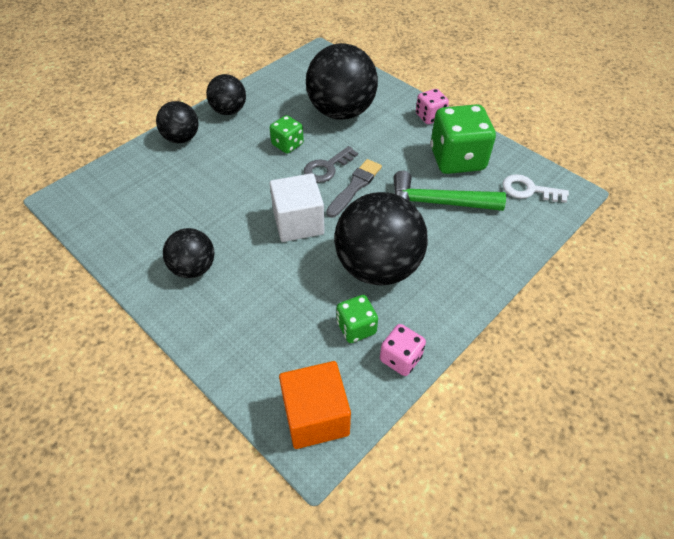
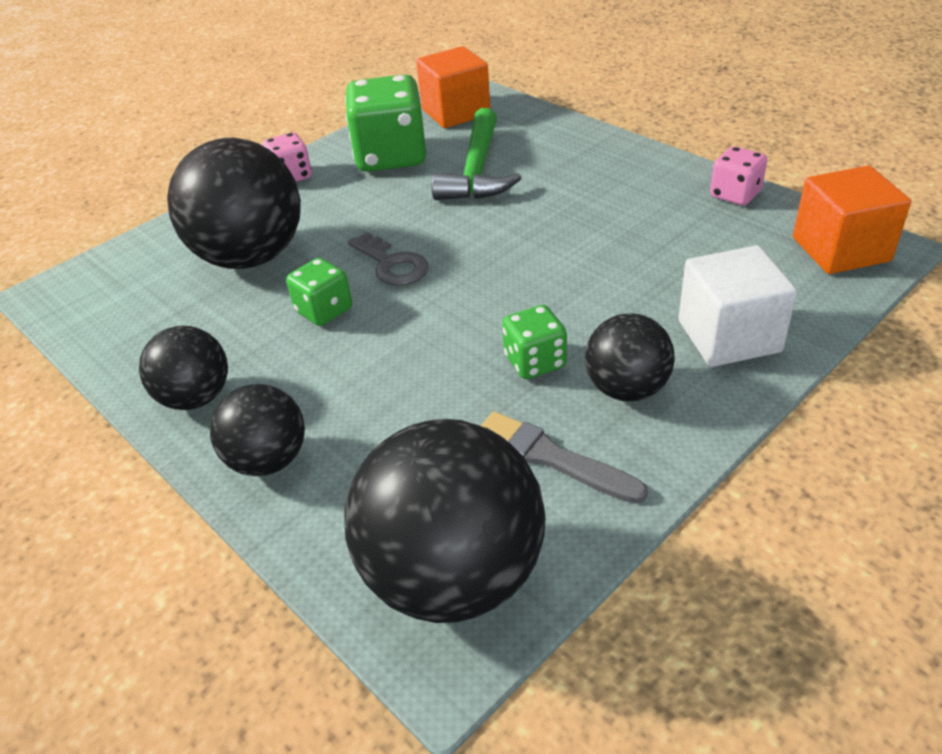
camera: 85 degrees left, 10 degrees down
white cube [270,173,325,242] -> white cube moved to [679,245,797,367]
grey brush [326,159,382,218] -> grey brush moved to [481,411,648,504]
black ball [334,192,428,285] -> black ball moved to [345,419,546,623]
green dice [337,295,378,343] -> green dice moved to [502,305,567,379]
white key [502,174,569,203] -> orange cube [416,46,490,128]

